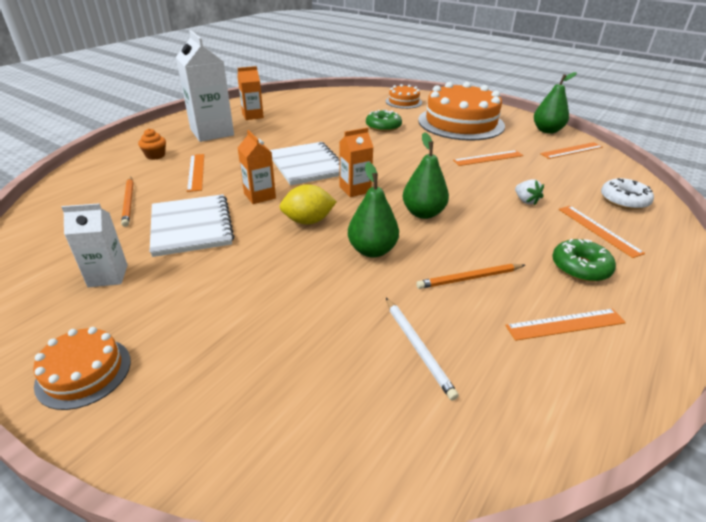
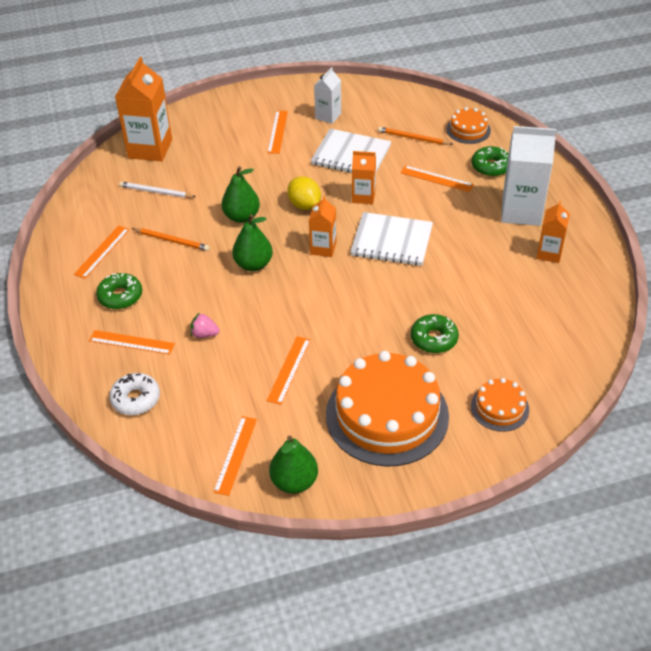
camera: 130 degrees right, 10 degrees up
orange cake [33,327,131,410] -> orange cake moved to [446,107,491,144]
orange cupcake [138,128,166,160] -> green donut [471,146,509,177]
yellow lemon [279,184,337,225] -> yellow lemon turned 60 degrees counterclockwise [287,176,321,210]
orange pencil [416,264,525,289] -> orange pencil turned 90 degrees clockwise [132,228,209,251]
white strawberry [515,179,544,206] -> pink strawberry [190,312,220,338]
none -> orange carton [115,57,172,161]
none -> orange ruler [267,111,288,154]

